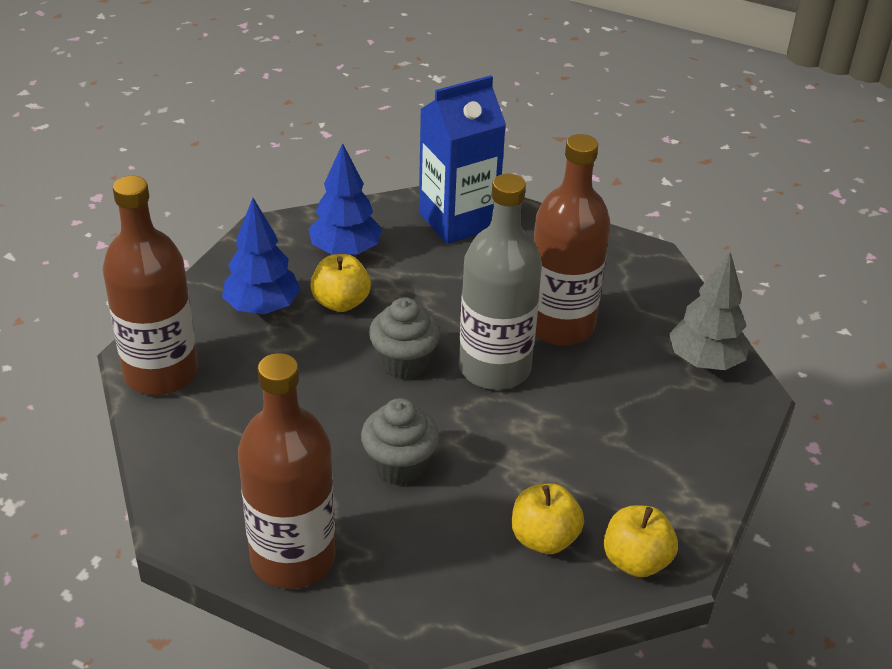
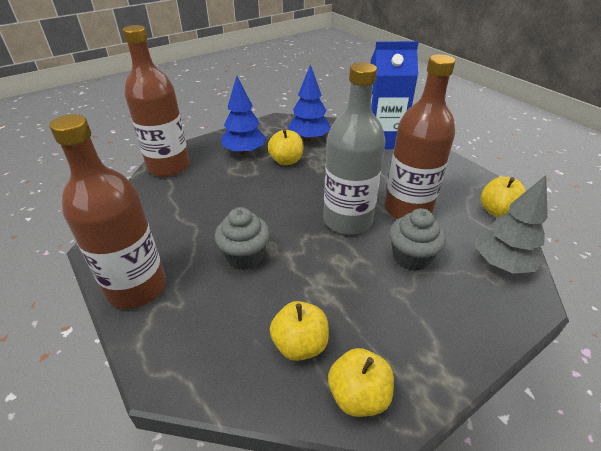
camera: 30 degrees right, 0 degrees up
grey cupcake [369,297,441,379] -> grey cupcake moved to [389,208,446,271]
none -> yellow apple [481,176,526,218]

